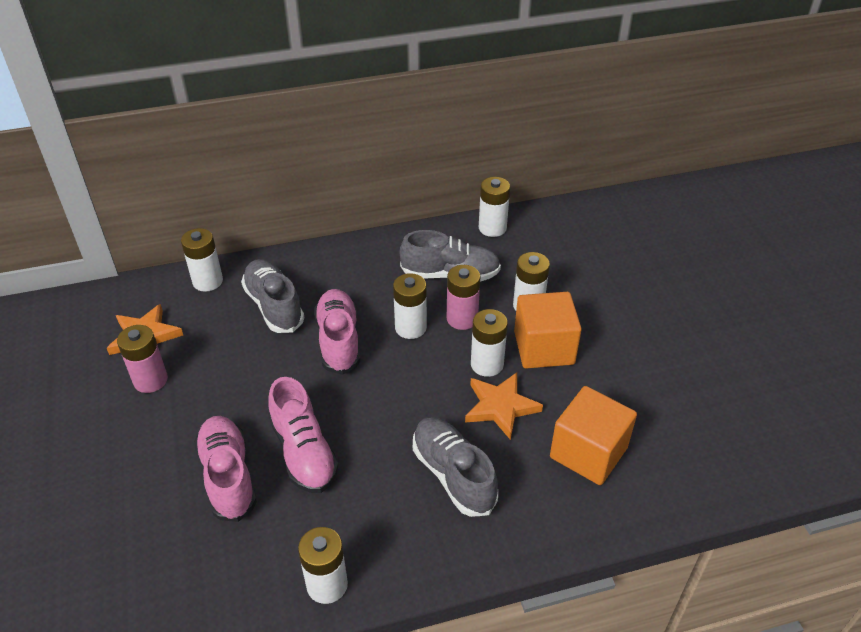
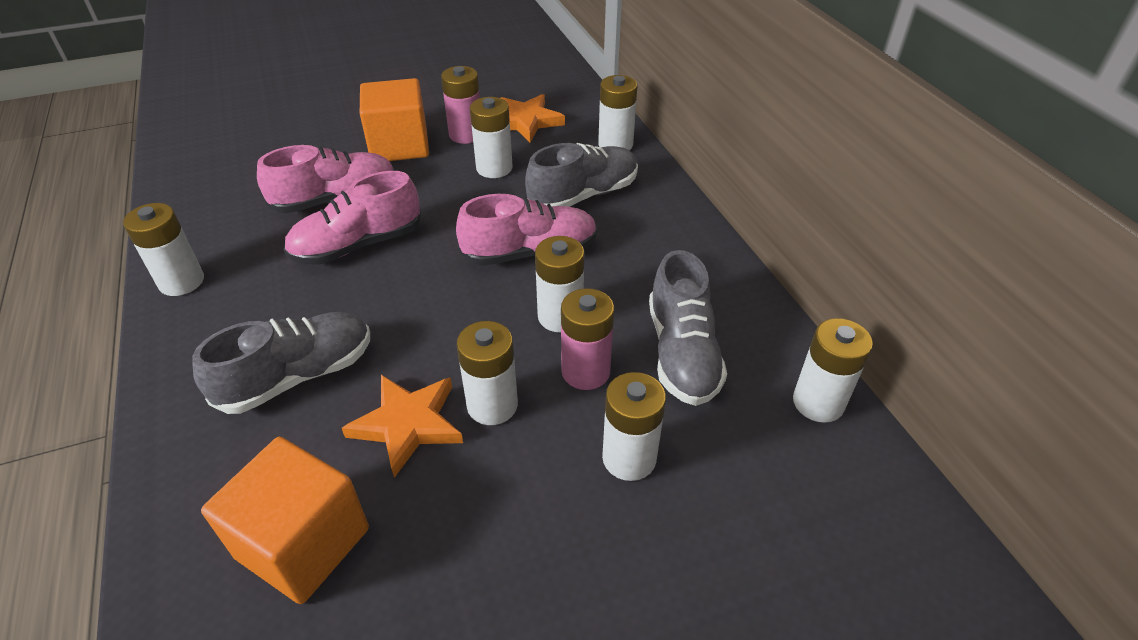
camera: 85 degrees right, 0 degrees up
orange cube [514,292,582,369] -> orange cube moved to [360,78,429,161]
none -> white battery [470,97,513,178]

